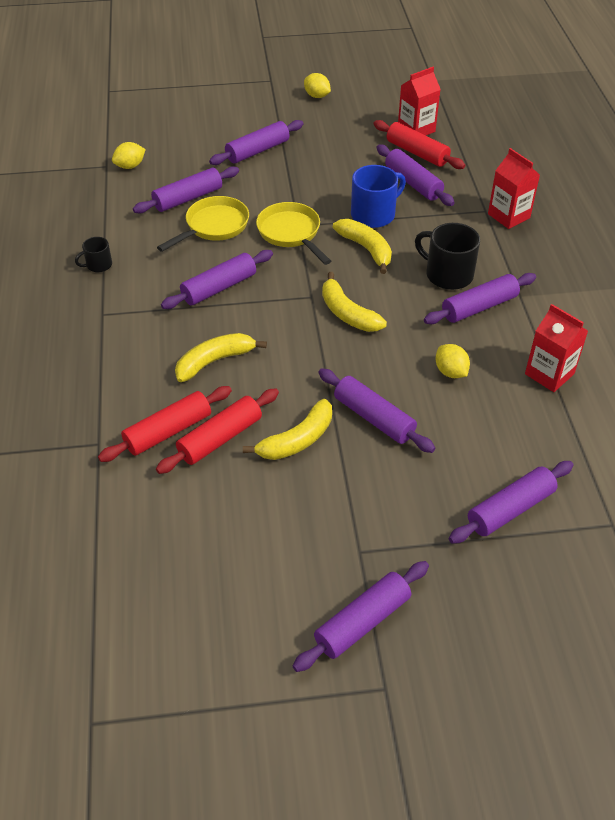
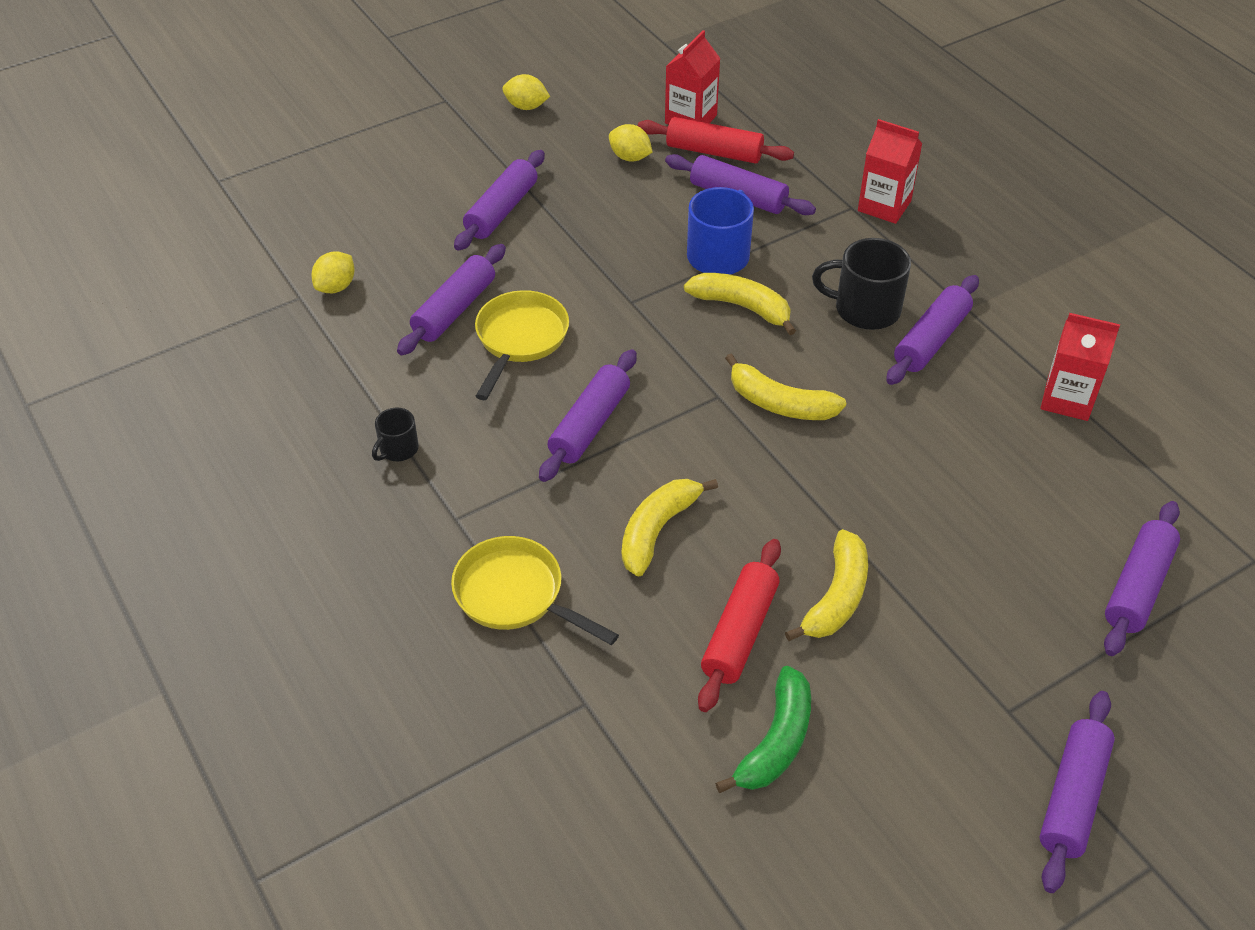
camera: 25 degrees left, 0 degrees up
red rolling pin [98,386,232,462] -> none
yellow pan [256,202,331,265] -> yellow pan moved to [451,536,619,645]
purple rolling pin [318,368,435,453] -> none
yellow lemon [435,344,470,378] -> yellow lemon moved to [609,124,652,162]
none -> green banana [715,666,811,793]

